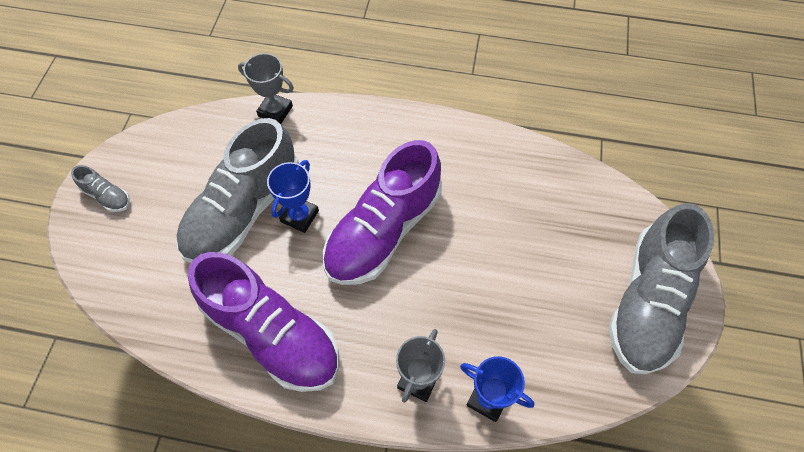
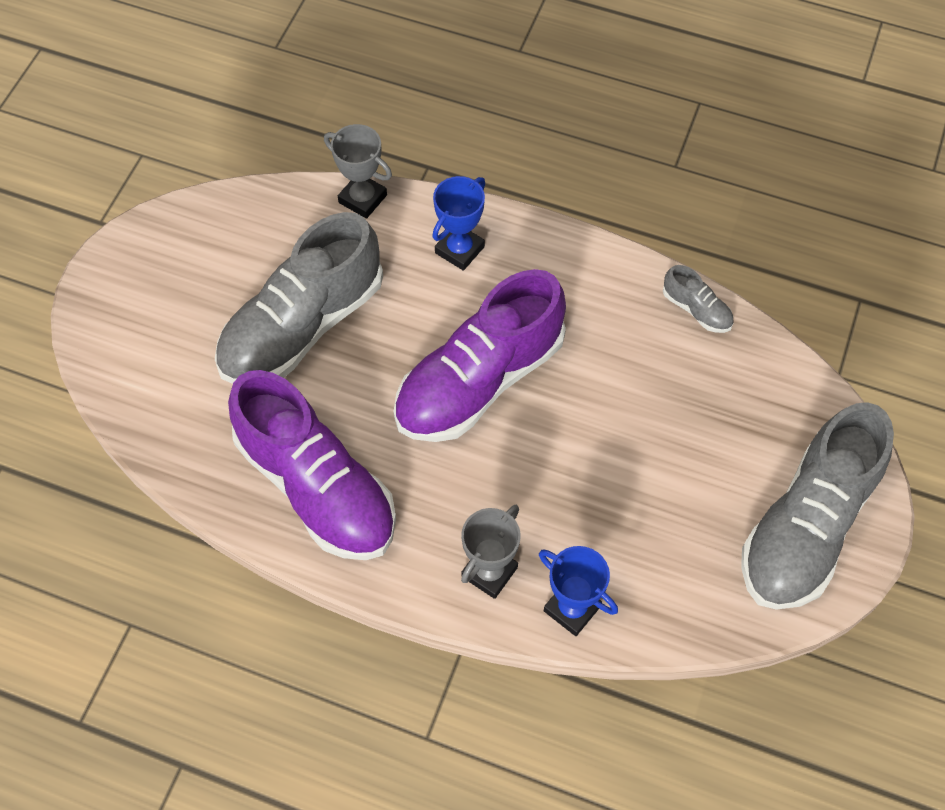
camera: 10 degrees right, 0 degrees up
grey shoe [71,165,130,212] -> grey shoe moved to [663,265,734,333]
blue trophy [267,160,319,233] -> blue trophy moved to [432,176,485,271]

